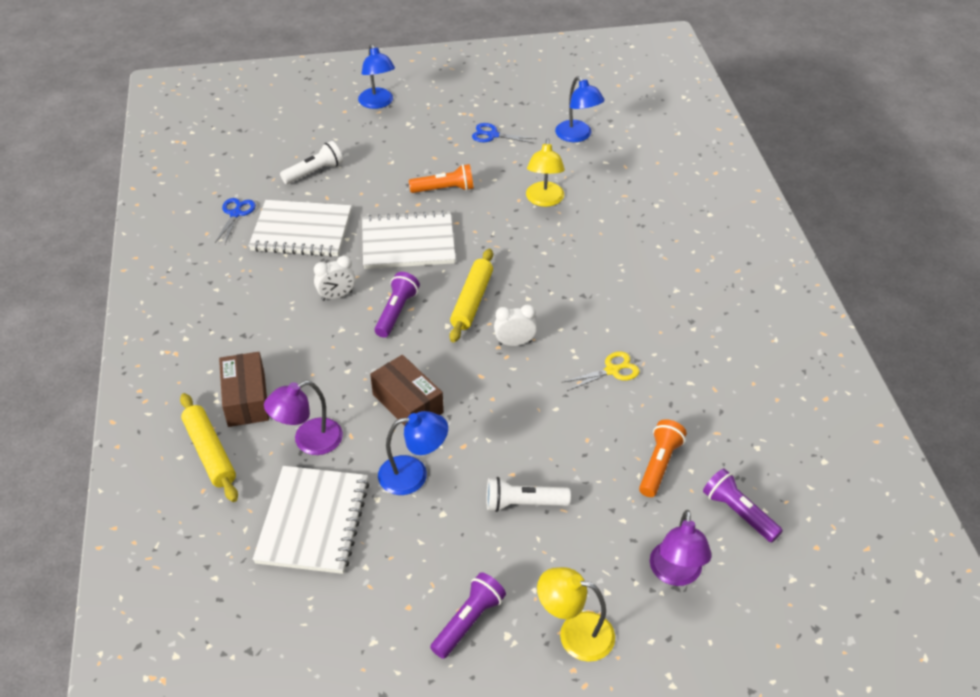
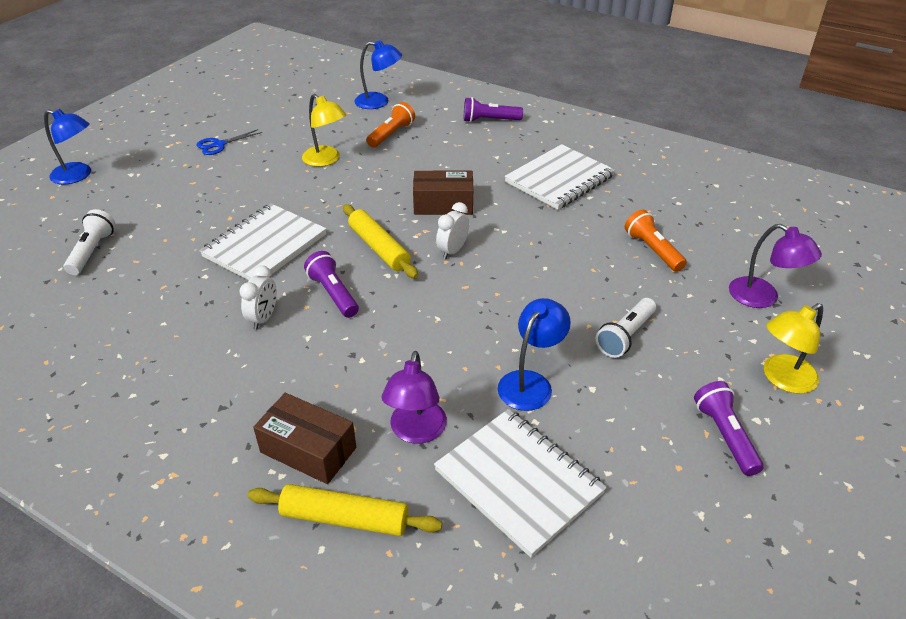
camera: 50 degrees left, 5 degrees down
blue scissors [215,198,256,244] -> none
white notebook [248,200,351,257] -> white notebook moved to [504,144,615,210]
brown box [370,355,444,426] -> brown box moved to [413,171,473,215]
orange flashlight [409,164,474,193] -> orange flashlight moved to [366,102,415,148]
blue lamp [555,76,605,142] -> blue lamp moved to [354,40,402,109]
yellow scissors [562,351,640,391] -> none
purple flashlight [703,468,783,543] -> purple flashlight moved to [464,97,523,123]

